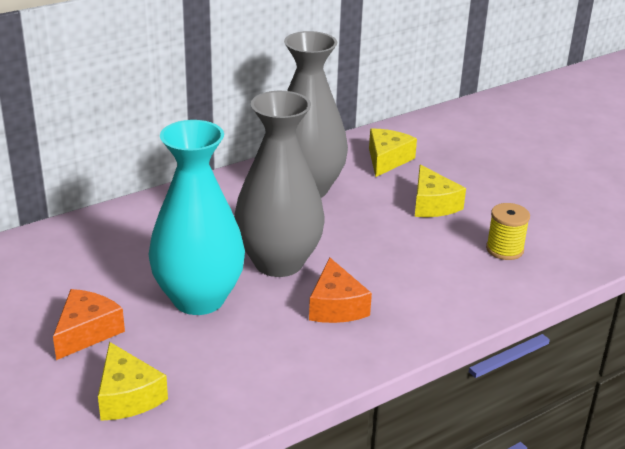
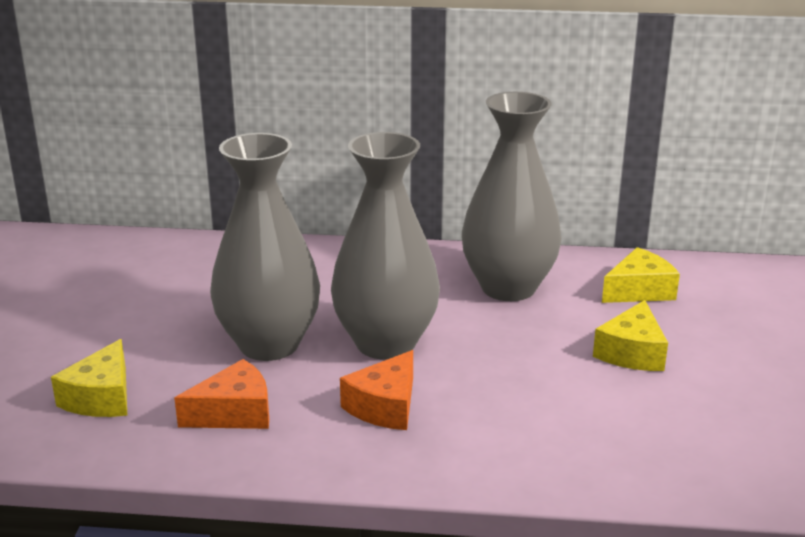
camera: 40 degrees right, 5 degrees down
orange cheese [53,289,125,360] -> orange cheese moved to [174,359,269,429]
turquoise vase [149,120,245,315] -> grey vase [210,133,320,361]
yellow spool [486,203,530,260] -> none

